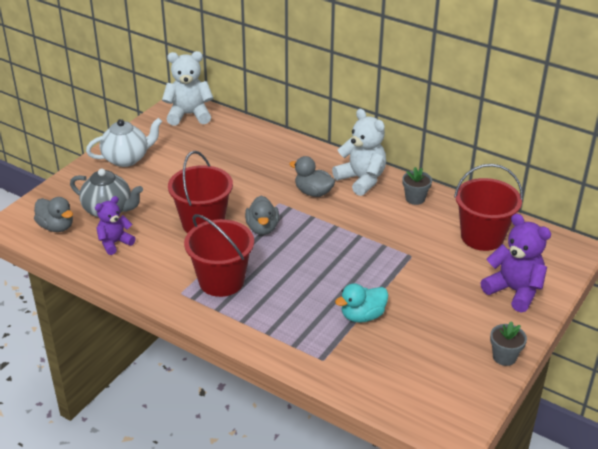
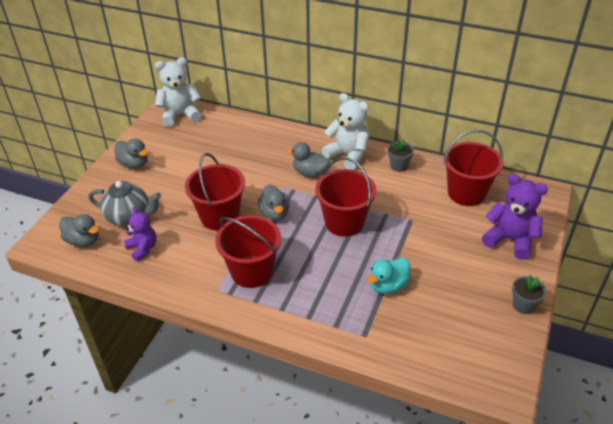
camera: 10 degrees left, 5 degrees up
white teapot [86,118,162,167] -> grey duck [115,139,148,168]
purple teddy bear [95,196,136,255] -> purple teddy bear turned 105 degrees clockwise [124,207,156,262]
none -> red bucket [315,157,376,237]

